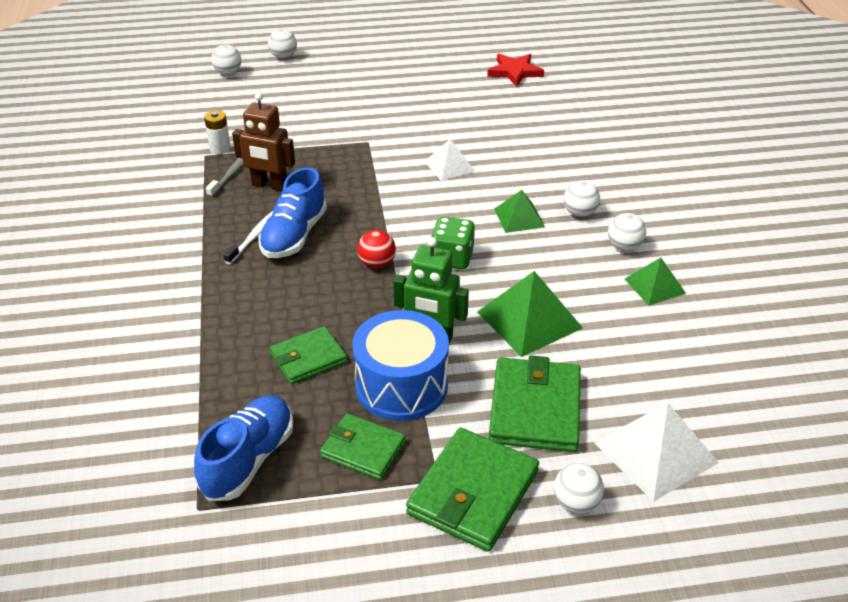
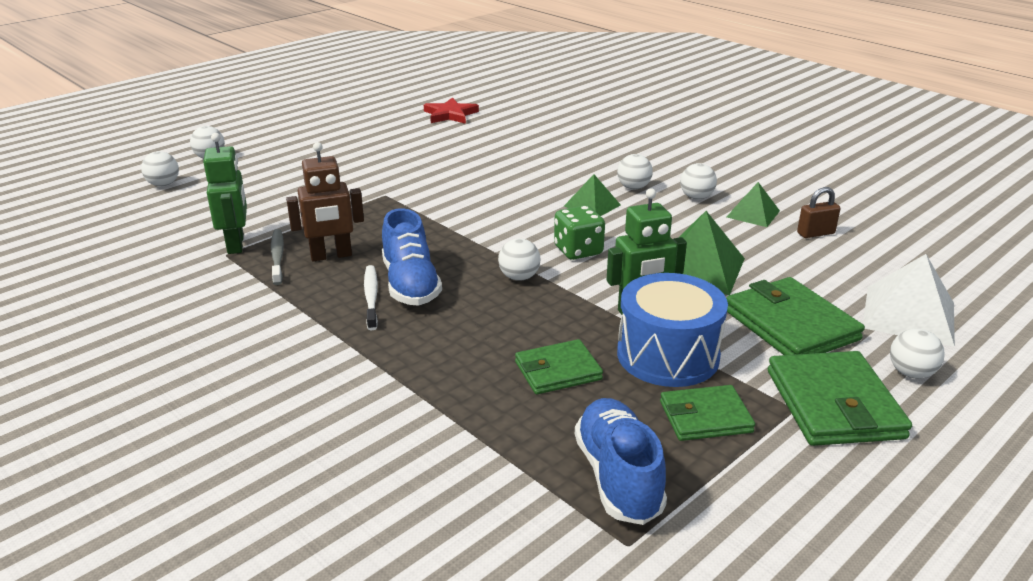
camera: 35 degrees left, 10 degrees down
white battery [204,110,231,155] -> green robot [203,133,247,254]
green wallet [270,326,347,384] -> green wallet turned 45 degrees clockwise [515,339,603,394]
red ball [357,230,396,268] -> white ball [498,238,541,281]
white pyramid [424,139,475,181] -> none
none -> brown padlock [797,187,841,238]

